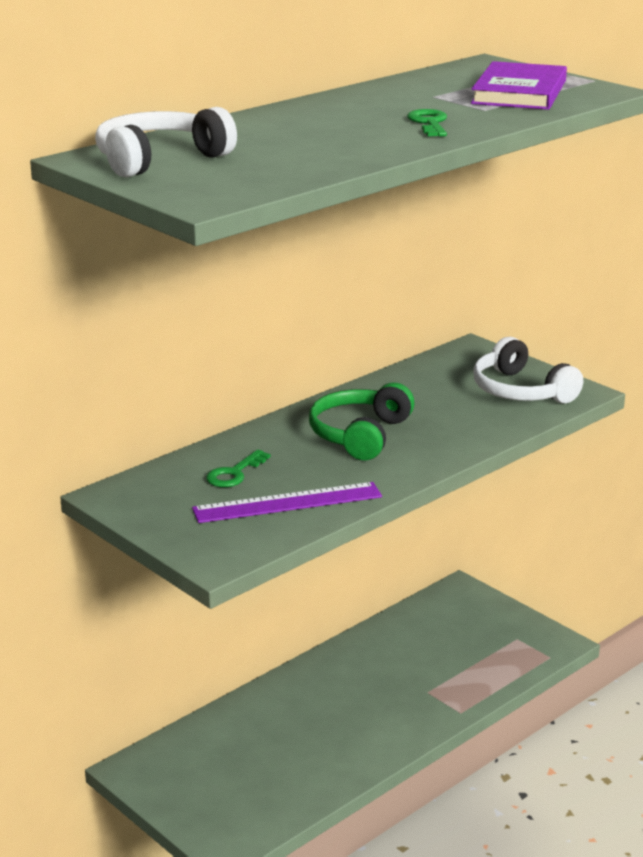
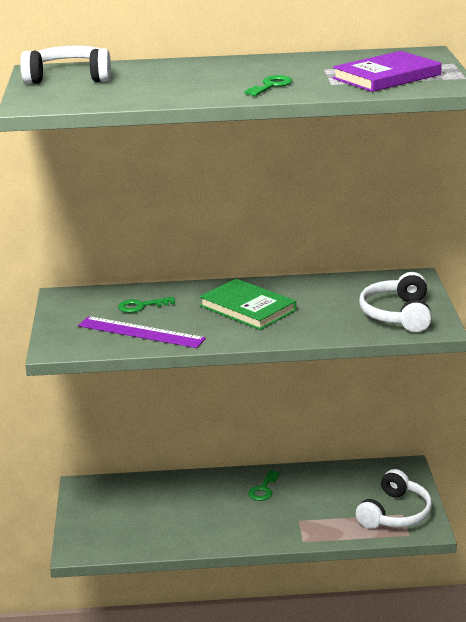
camera: 40 degrees right, 0 degrees up
green headphones [309,383,415,461] -> green book [200,279,296,330]
none -> green key [248,470,279,501]
none -> white headphones [356,469,432,529]

